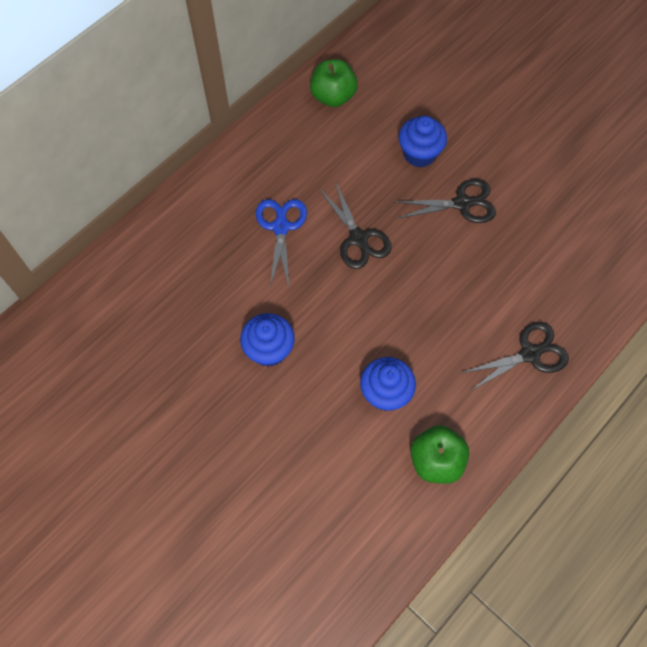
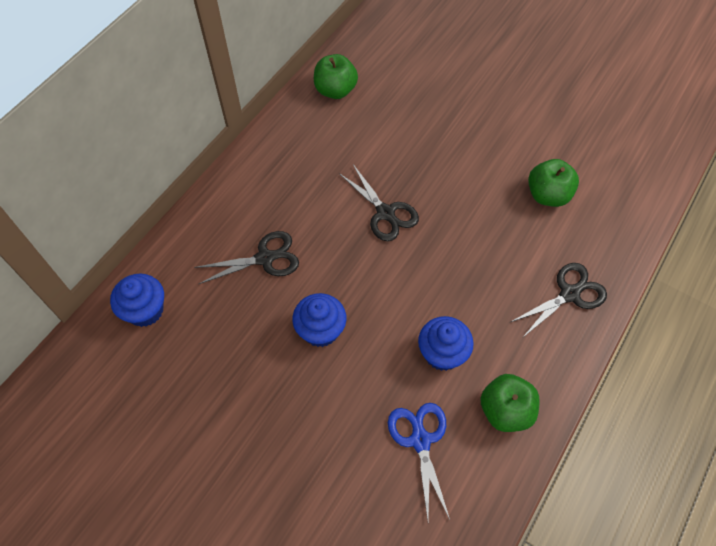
camera: 10 degrees left, 5 degrees down
blue scissors [256,199,307,287] -> blue scissors moved to [388,403,450,520]
black scissors [394,179,496,223] -> black scissors moved to [194,231,299,284]
blue cupcake [399,116,447,168] -> blue cupcake moved to [110,273,164,327]
none -> green apple [528,159,579,207]

